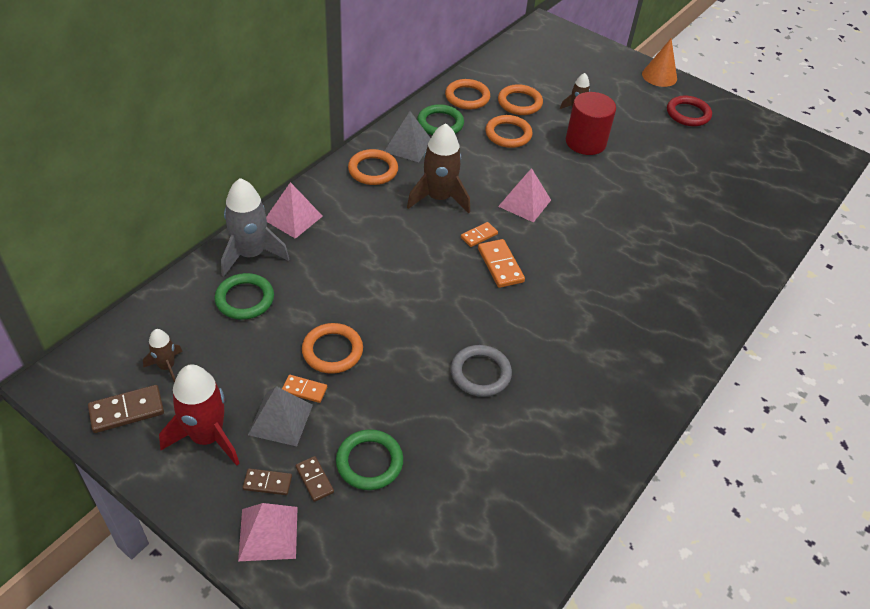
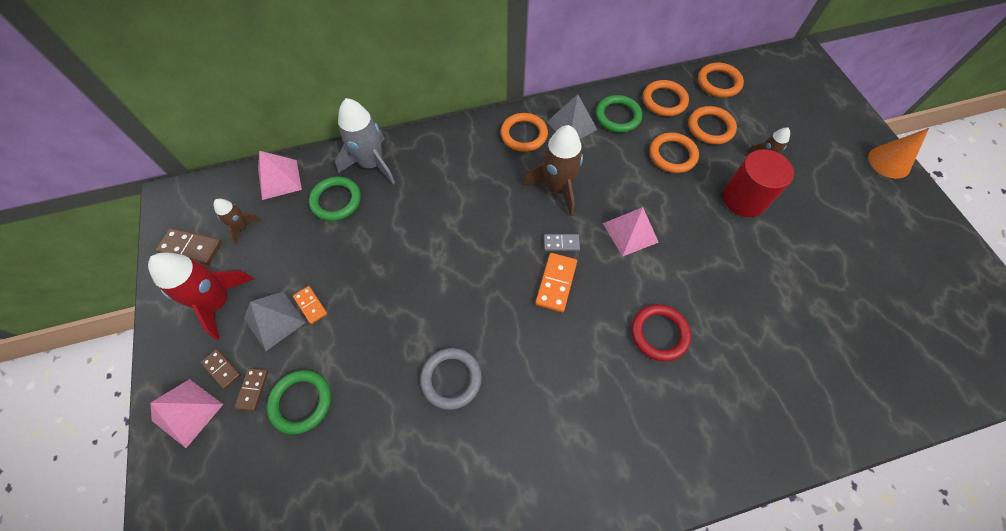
camera: 40 degrees right, 15 degrees up
pink pyramid [266,182,323,239] -> pink pyramid moved to [258,151,302,200]
orange ring [302,323,363,374] -> orange ring moved to [698,62,744,98]
orange domino [461,222,498,247] -> grey domino [544,234,580,251]
red ring [667,96,712,126] -> red ring moved to [631,304,691,361]

